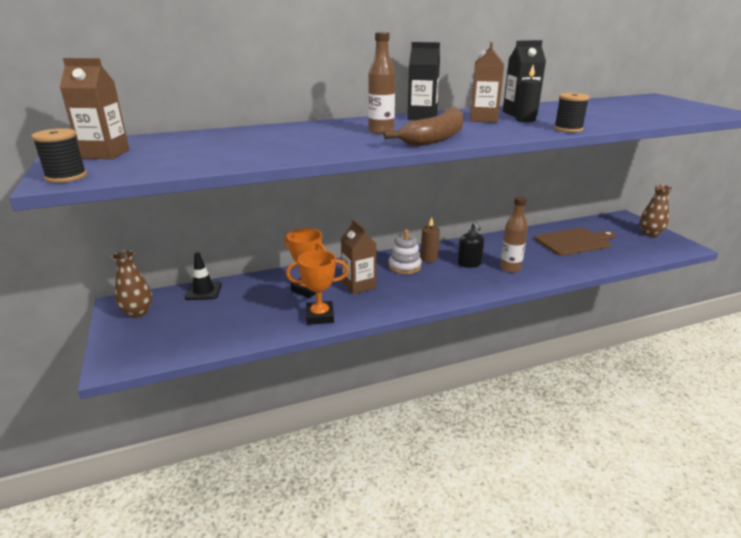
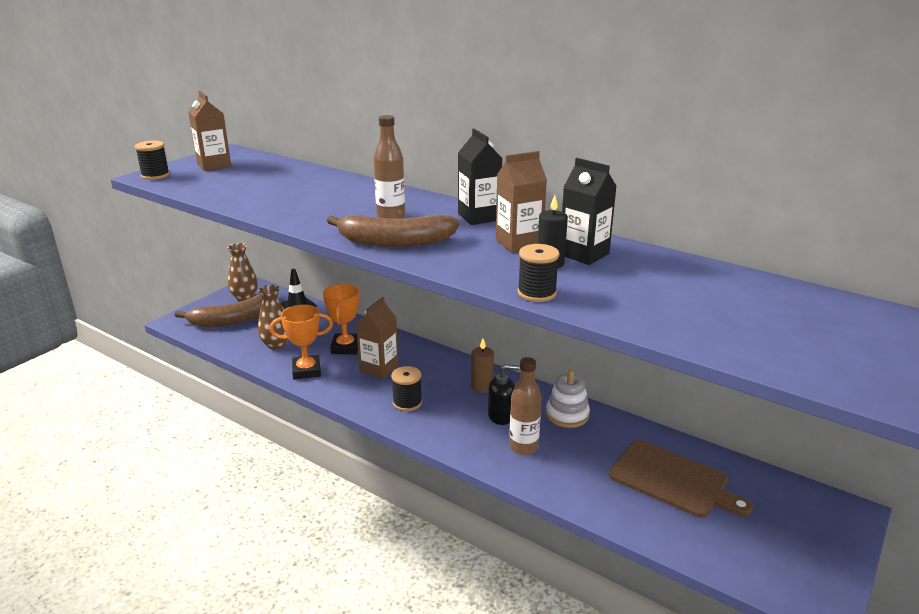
camera: 55 degrees right, 0 degrees up
orange trophy [286,250,349,325] -> orange trophy turned 60 degrees counterclockwise [270,304,333,380]
white stacking toy [388,229,422,274] -> white stacking toy moved to [546,370,590,428]
black soap dispenser [458,222,484,268] -> black soap dispenser turned 135 degrees counterclockwise [488,364,520,425]
brown vase [640,185,673,237] -> brown vase moved to [258,285,288,350]
none -> brown banana [175,294,263,327]
none -> black spool [391,366,422,411]

